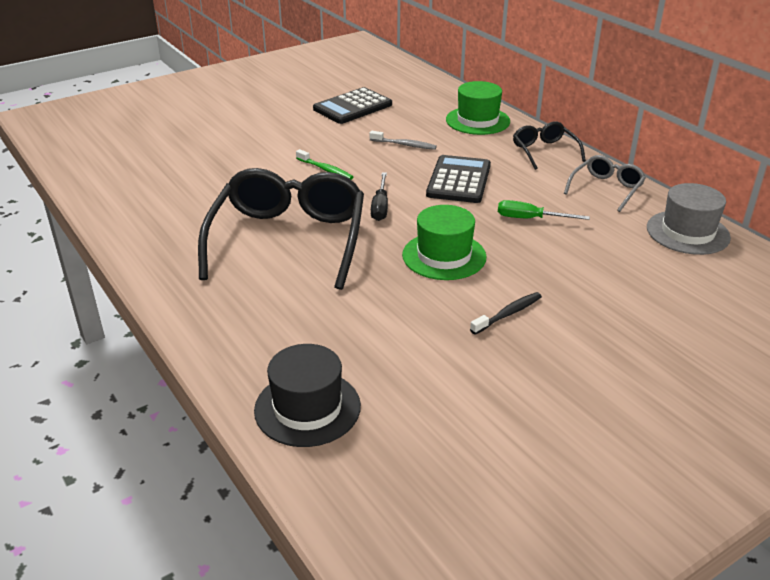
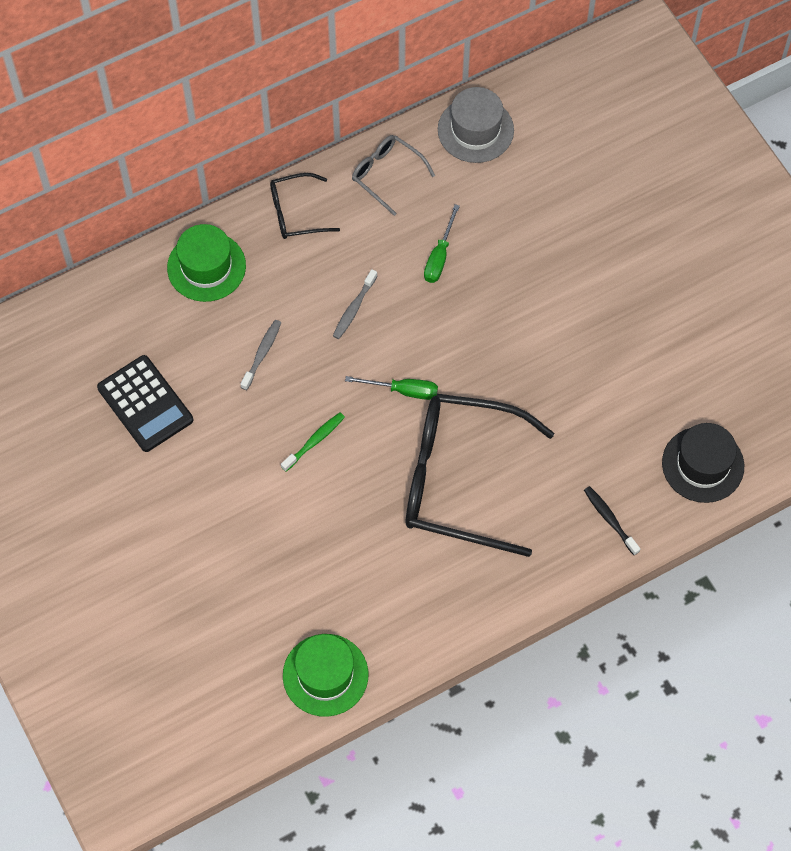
camera: 85 degrees left, 30 degrees up
black screwdriver [371,172,388,221] -> green screwdriver [345,376,438,400]
green hat [402,205,486,280] -> green hat moved to [283,634,368,717]
black calculator [426,155,491,203] -> grey toothbrush [333,269,377,339]
black toothbrush [470,292,542,335] -> black toothbrush moved to [584,486,640,555]

